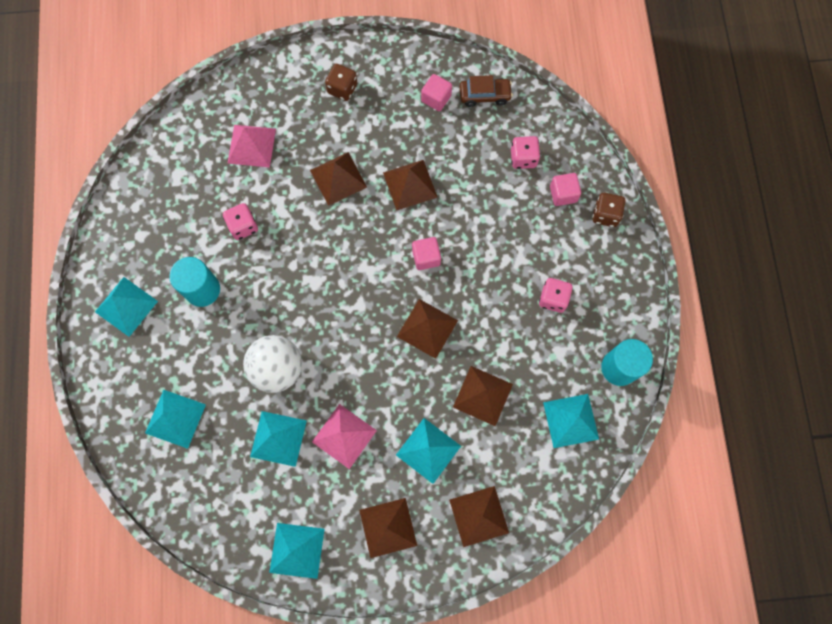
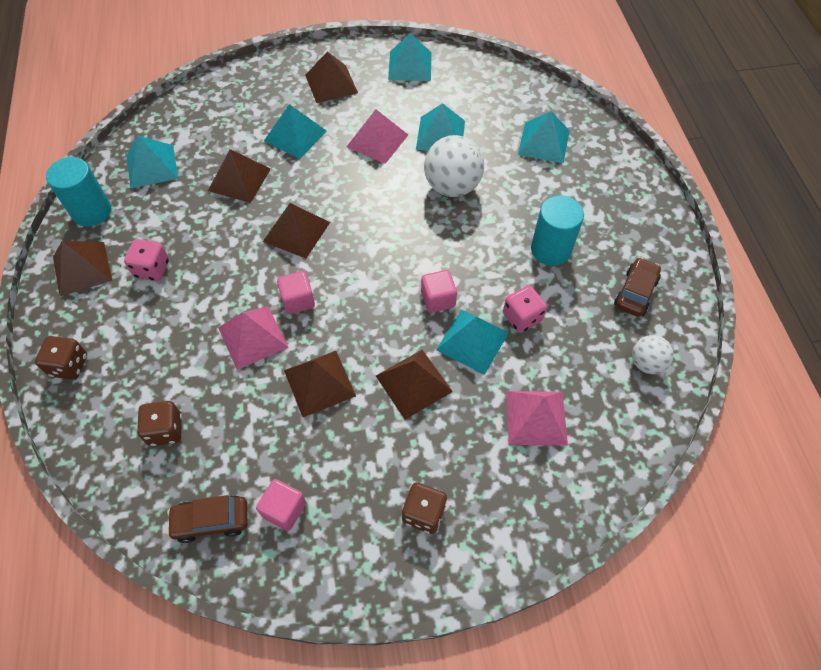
camera: 175 degrees right, 15 degrees down
turquoise pyramid [95,277,158,337] -> turquoise pyramid moved to [436,310,509,375]
brown pyramid [449,486,509,547] -> brown pyramid moved to [53,241,112,296]
pink dice [511,136,540,169] -> brown dice [137,401,182,446]
pink cube [550,173,581,206] -> pink cube moved to [421,270,457,313]
none -> pink pyramid [218,306,289,370]
none -> brown car [614,257,661,317]
none -> white ball [632,335,674,374]

